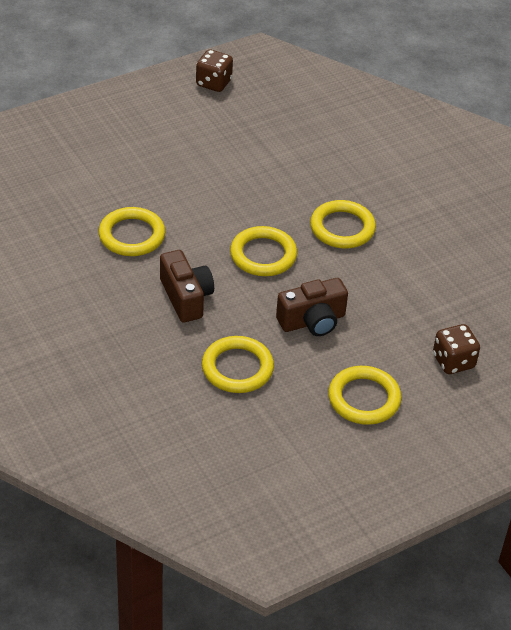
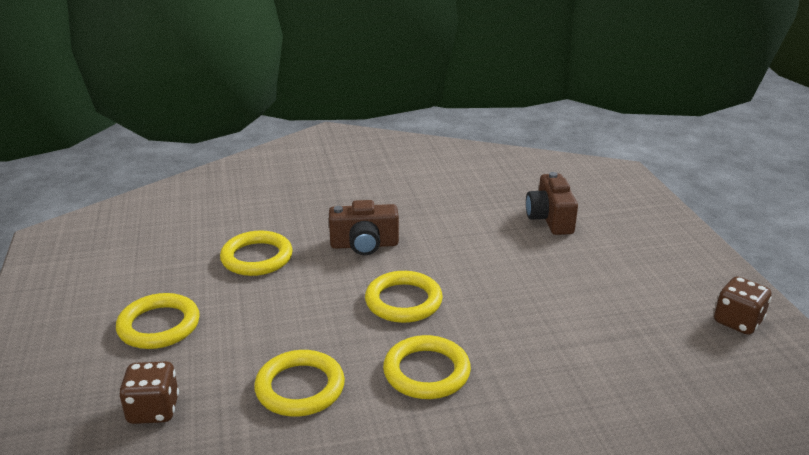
camera: 110 degrees right, 15 degrees down
yellow ring [99,207,165,256] -> yellow ring moved to [254,350,345,416]
brown camera [276,278,348,336] -> brown camera moved to [526,172,578,235]

